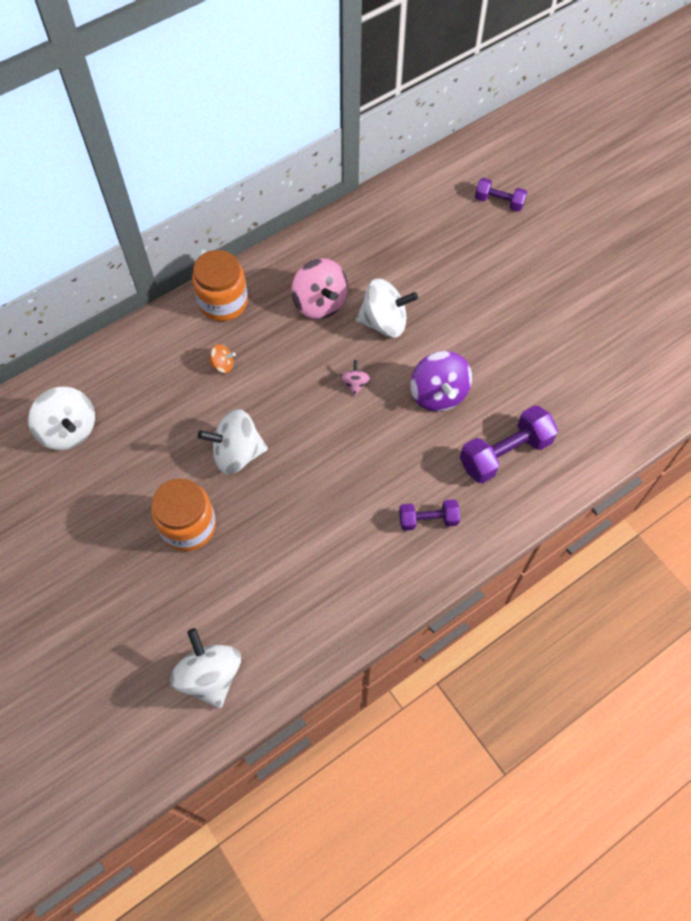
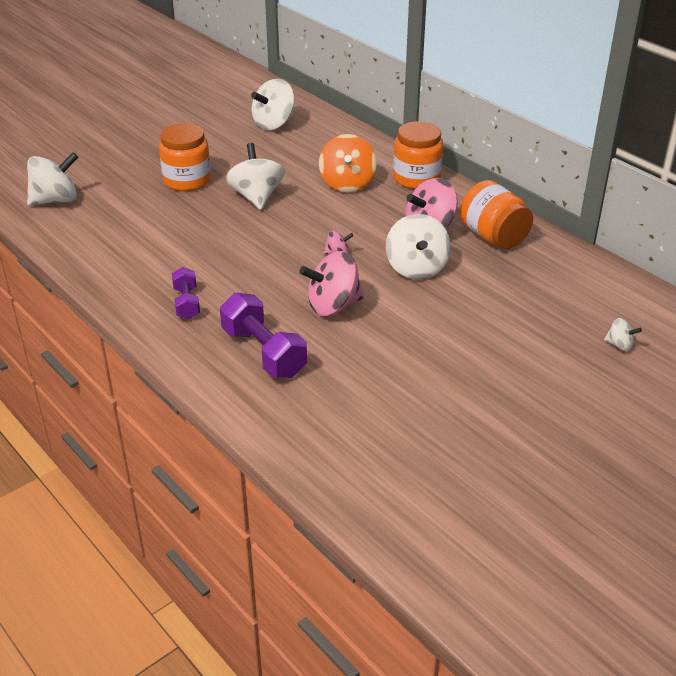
camera: 85 degrees right, 25 degrees down
orange spinning top [209,344,236,373] -> orange spinning top [319,134,377,192], size x2.09
purple spinning top [410,351,472,412] -> pink spinning top [299,251,364,316]
purple dumbbell [475,178,527,212] -> white spinning top [604,318,642,351]
none -> orange jar [460,180,533,249]

